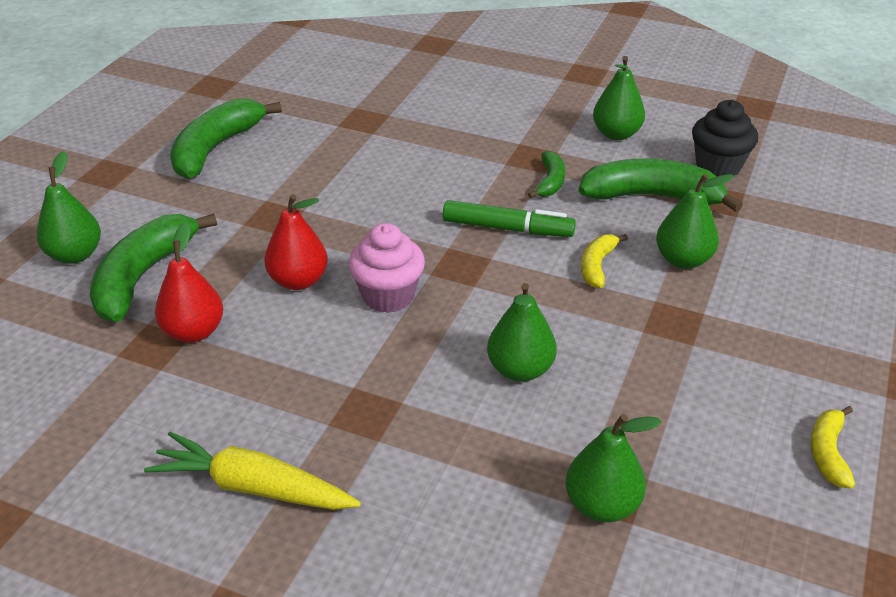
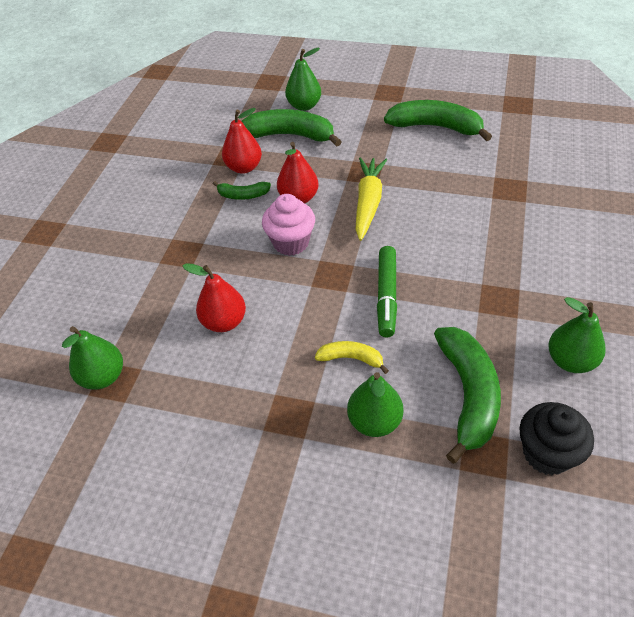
camera: 85 degrees right, 10 degrees up
yellow carrot [144,432,361,510] -> yellow carrot moved to [355,157,387,241]
green pear [487,283,557,382] -> red pear [182,263,246,332]
green banana [528,151,565,198] -> green banana moved to [213,181,271,200]
yellow banana [811,406,855,489] -> none

